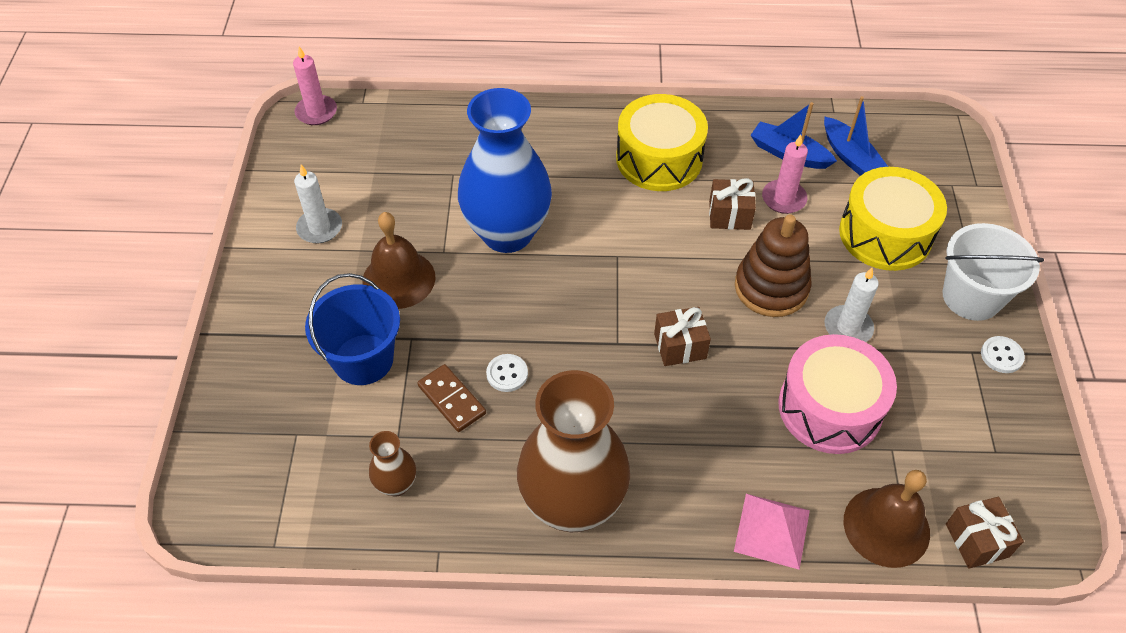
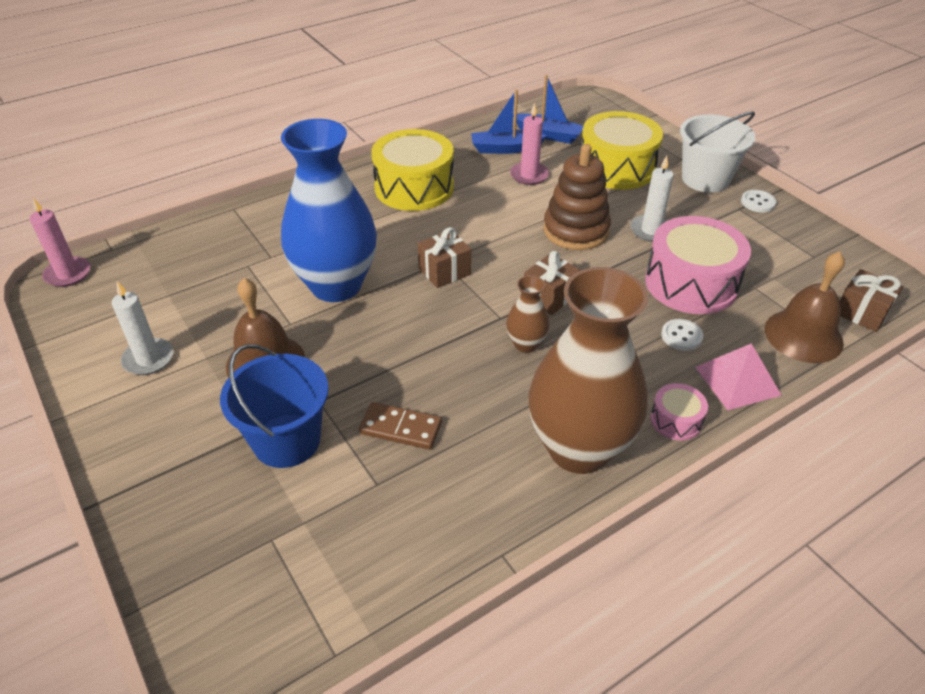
camera: 35 degrees left, 10 degrees down
brown vase [369,431,416,497] -> brown vase moved to [506,275,550,353]
white button [486,354,528,392] -> white button moved to [661,319,703,351]
brown gift [709,178,756,230] -> brown gift moved to [418,227,471,288]
none -> pink drum [651,383,708,441]

